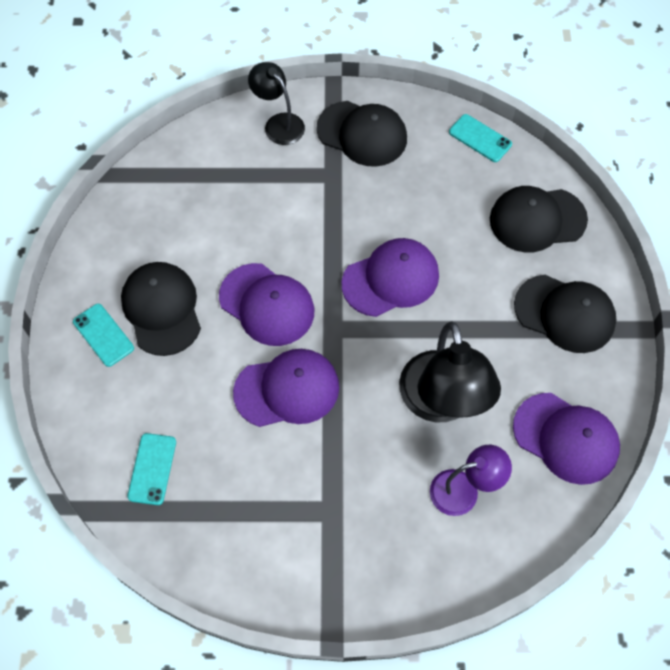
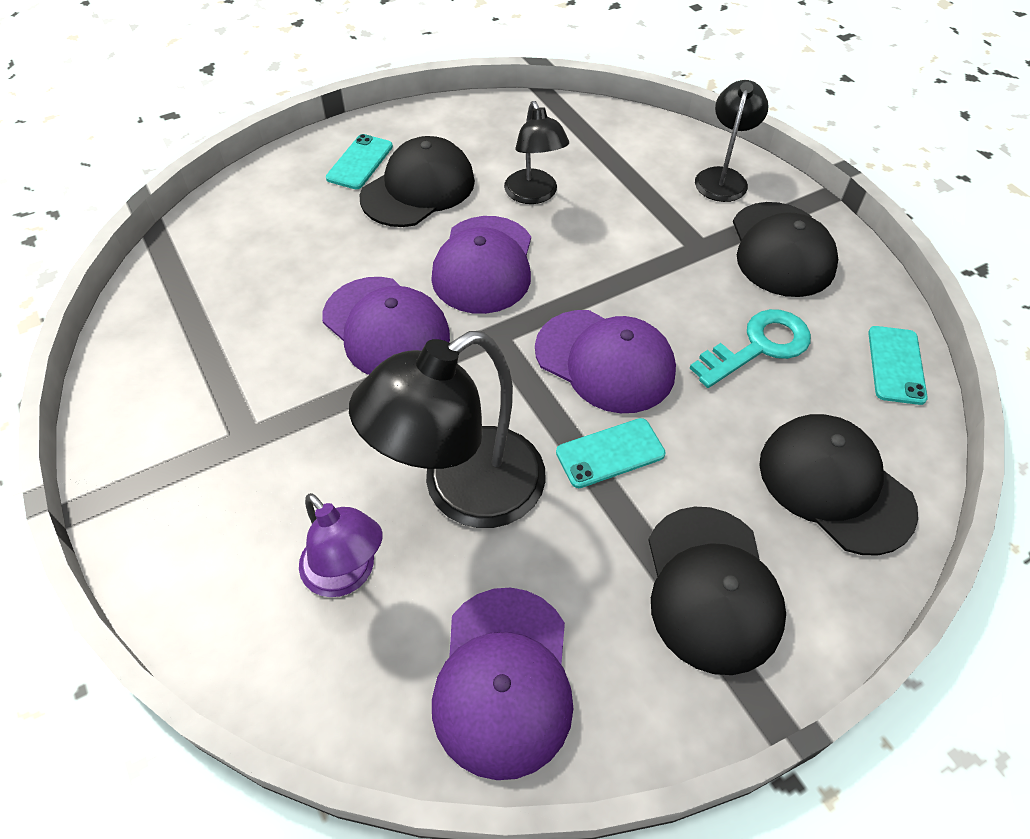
camera: 60 degrees right, 10 degrees down
turquoise phone [127,433,176,505] -> turquoise phone moved to [556,418,666,488]
none -> black lamp [504,101,569,204]
none -> turquoise key [690,309,811,388]

